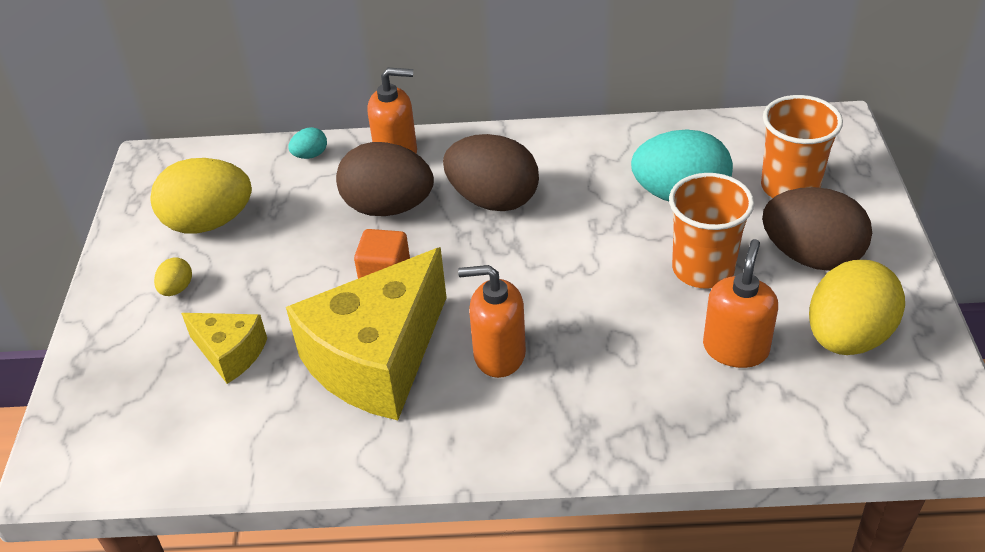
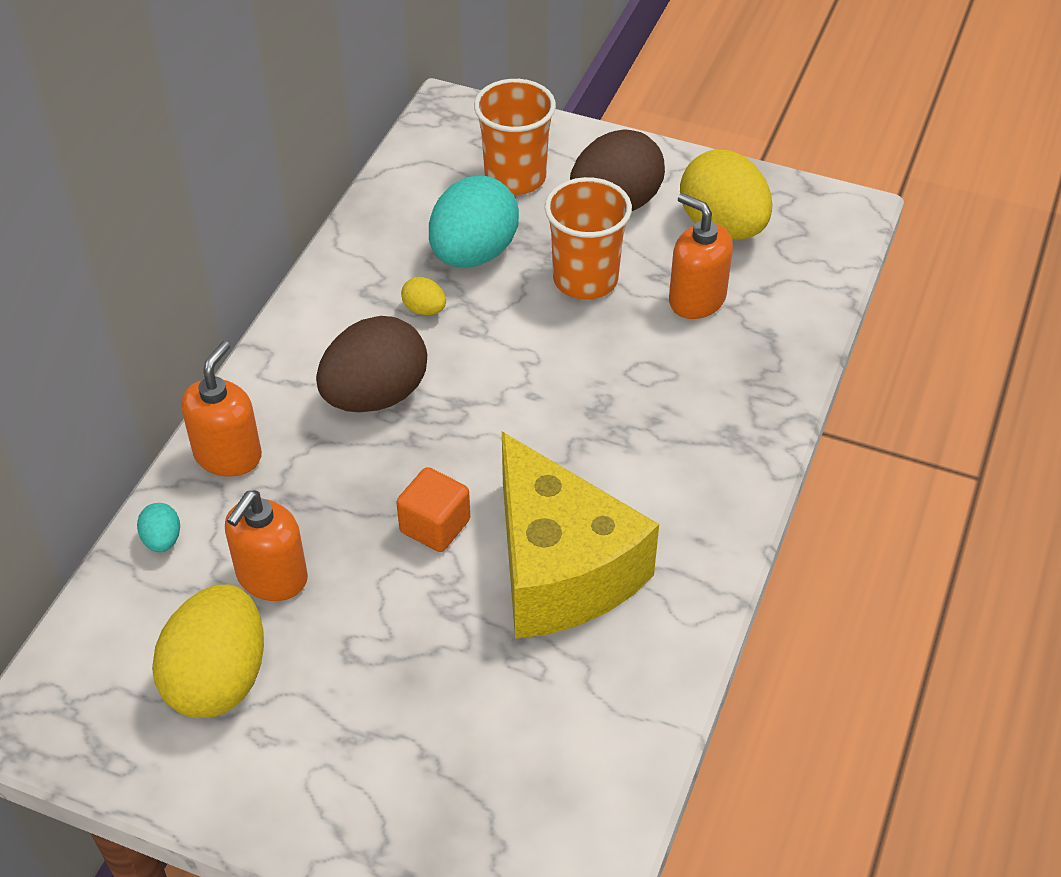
camera: 70 degrees left, 5 degrees up
yellow egg [154,257,192,296] -> yellow egg moved to [401,277,446,315]
yellow cheese [181,313,267,384] -> none
brown egg [336,142,434,216] -> none
orange soap dispenser [458,265,526,378] -> orange soap dispenser moved to [225,491,308,601]

